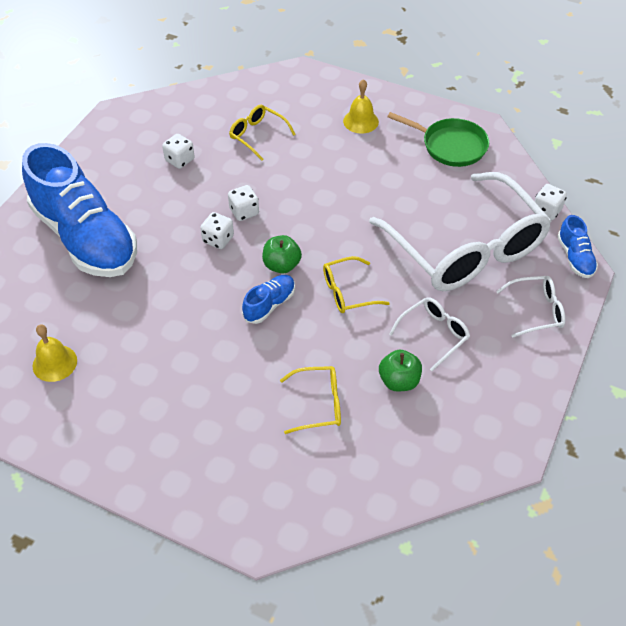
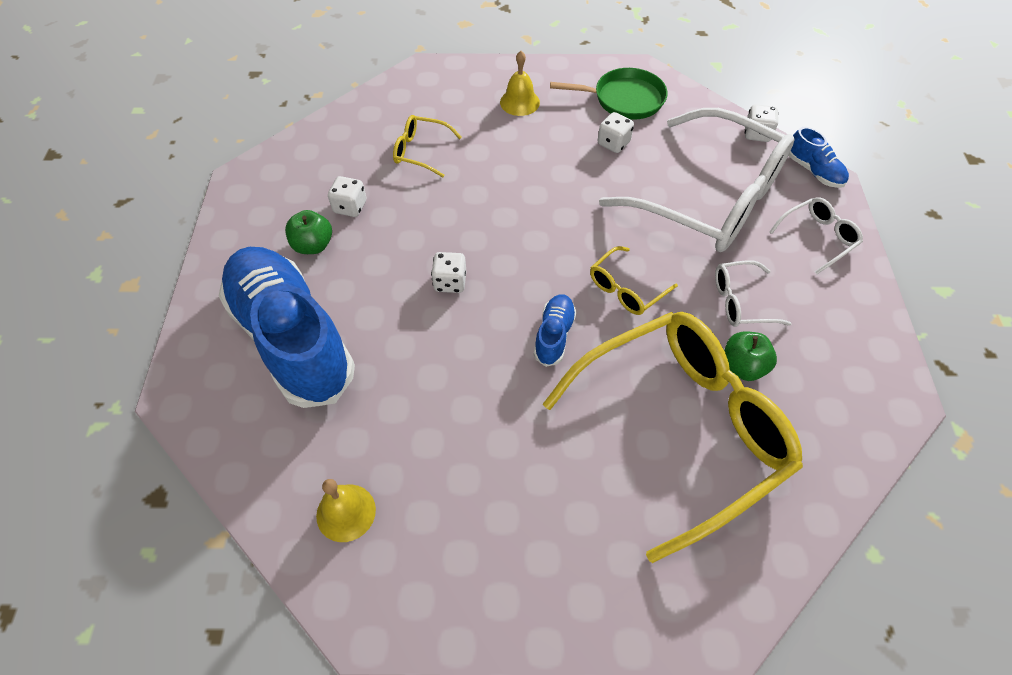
camera: 25 degrees left, 5 degrees up
blue shoe [22,143,137,277] -> blue shoe turned 150 degrees counterclockwise [219,247,355,408]
white dice [228,185,259,221] -> white dice moved to [598,112,634,153]
green apple [262,235,302,273] -> green apple moved to [285,210,332,254]
yellow glasses [280,366,341,434] -> yellow glasses [543,312,803,563], size x2.42
white glasses [389,297,470,371] -> white glasses turned 120 degrees counterclockwise [715,260,792,327]

